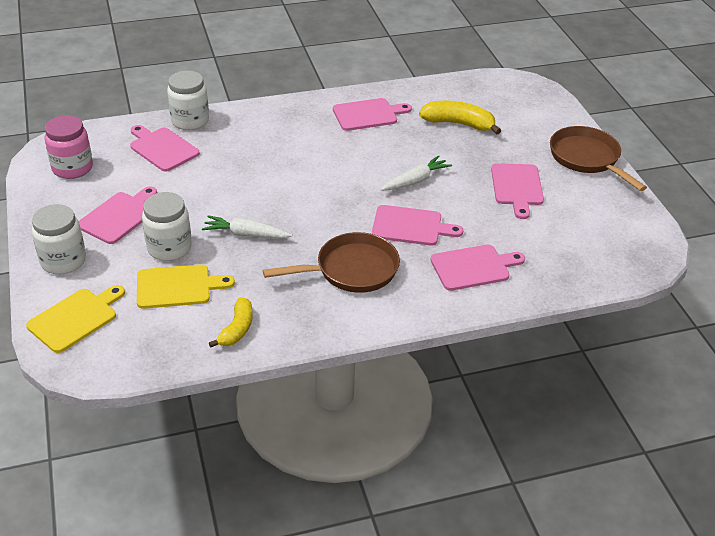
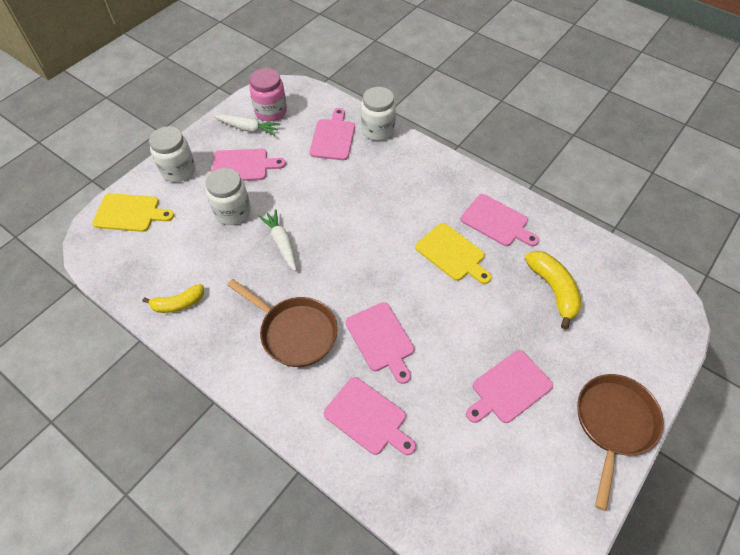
camera: 55 degrees right, 15 degrees up
yellow cutting board [137,264,235,309] -> yellow cutting board moved to [415,223,492,284]
white carrot [380,155,452,191] -> white carrot moved to [214,114,281,136]

